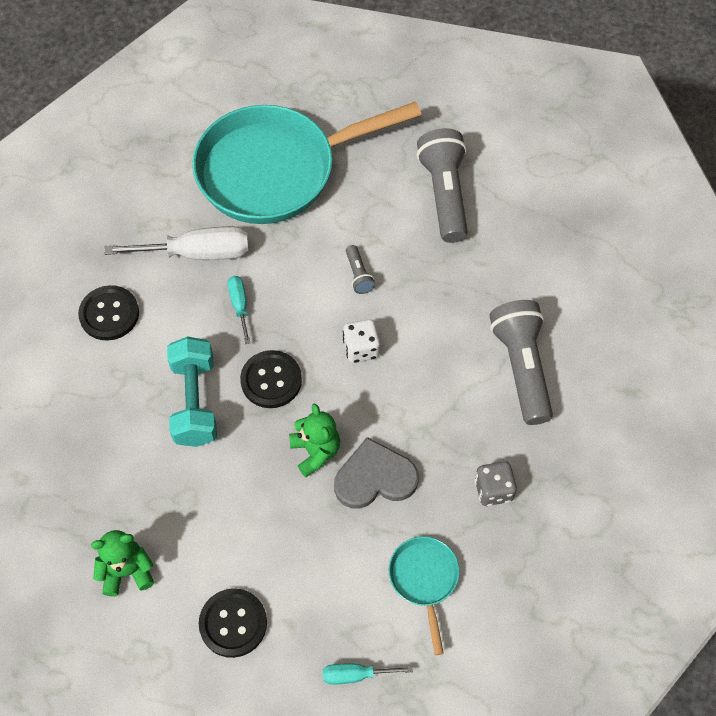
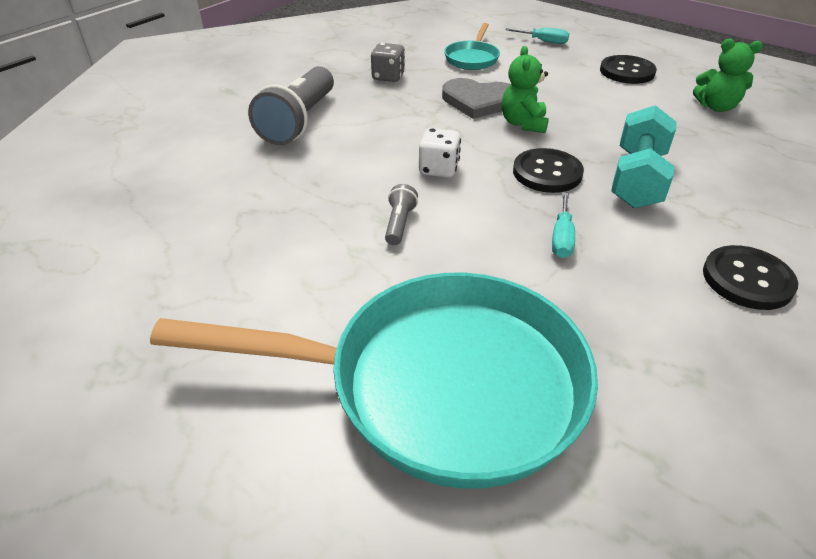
camera: 155 degrees left, 20 degrees down
white screwdriver [105,226,249,260] -> none
grey flashlight [417,128,468,243] -> none

